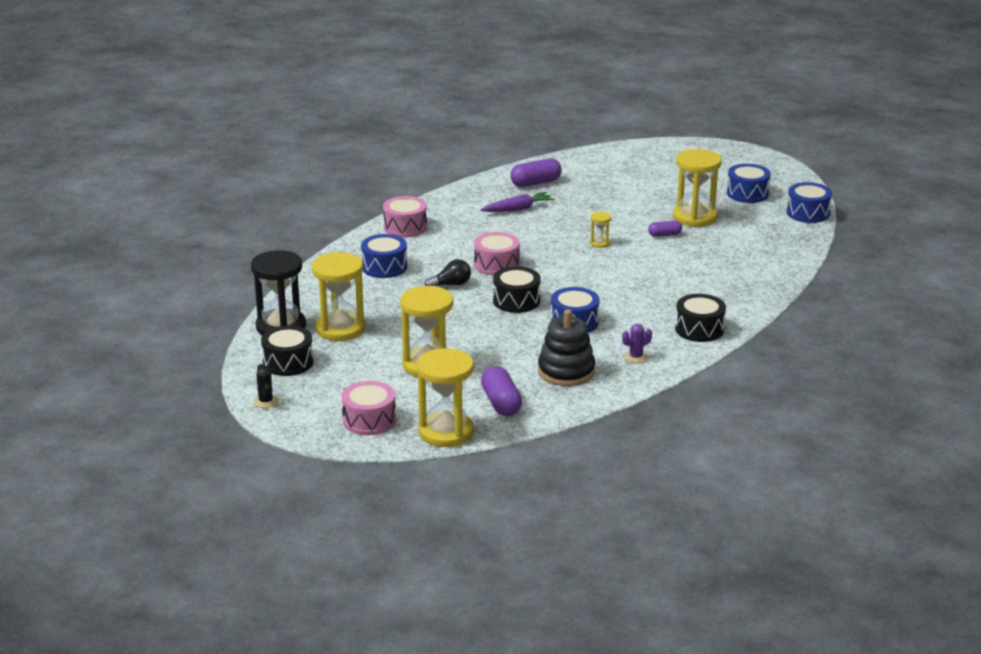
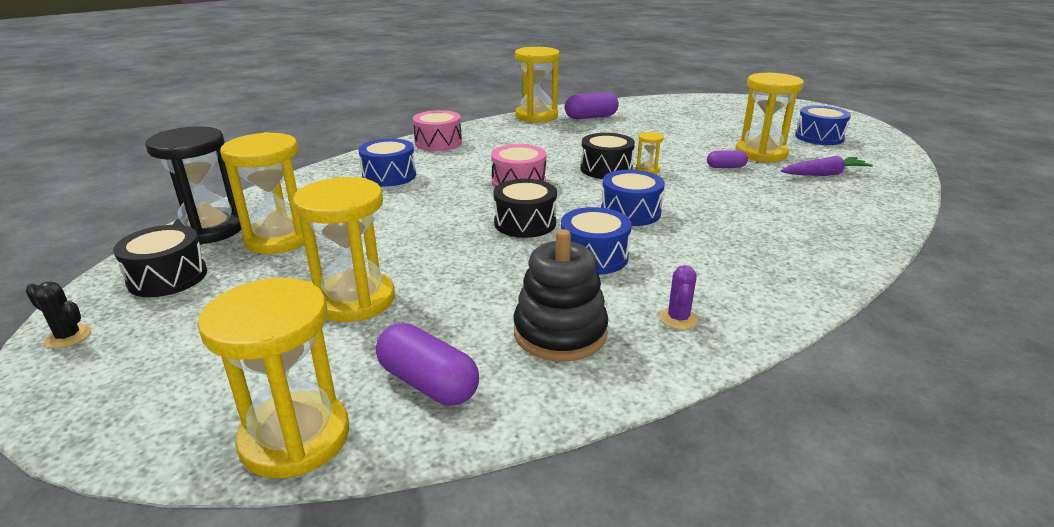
camera: 10 degrees right, 0 degrees up
black cactus [253,364,279,408] -> black cactus turned 60 degrees counterclockwise [26,282,91,348]
pink drum [342,381,396,435] -> none
black light bulb [425,259,471,286] -> none
purple carrot [480,192,555,212] -> purple carrot moved to [781,156,873,176]
purple capsule [481,366,522,416] -> purple capsule turned 45 degrees counterclockwise [376,323,479,406]
purple cactus [622,324,652,363] -> purple cactus turned 60 degrees counterclockwise [659,265,698,330]
black drum [675,294,726,342] -> black drum moved to [581,133,635,179]
blue drum [787,182,832,223] -> blue drum moved to [601,170,665,226]
none -> yellow hourglass [515,47,560,123]

